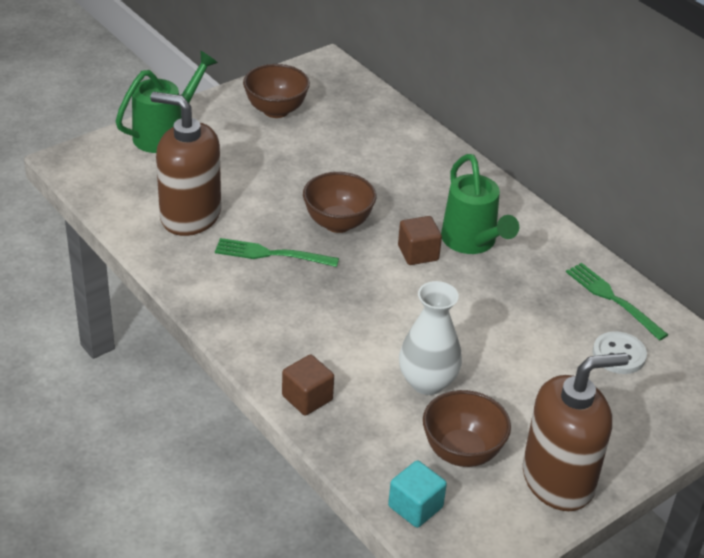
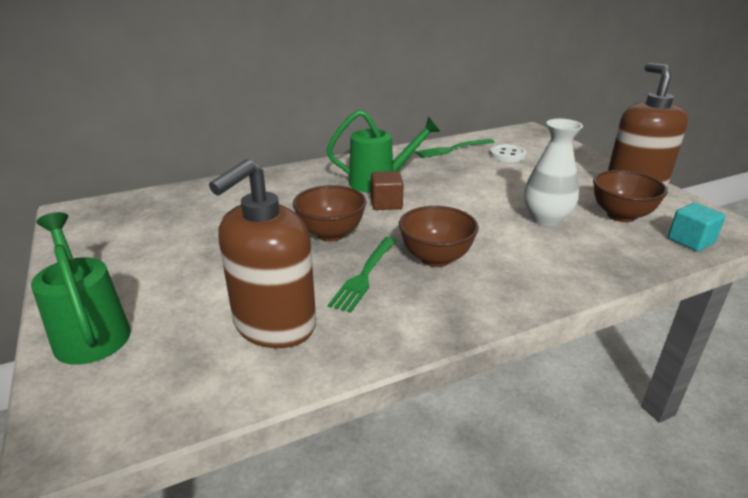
camera: 75 degrees left, 10 degrees down
brown bowl [243,64,310,118] -> brown bowl moved to [399,206,479,267]
brown cube [282,355,334,416] -> none

